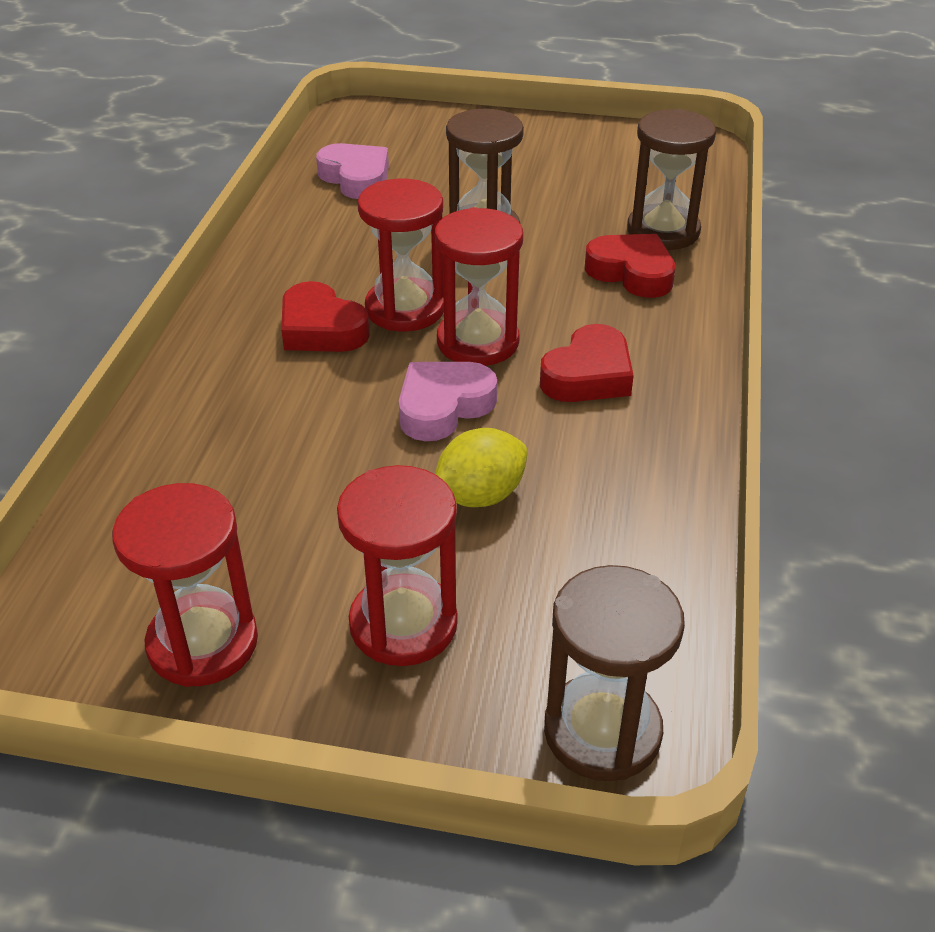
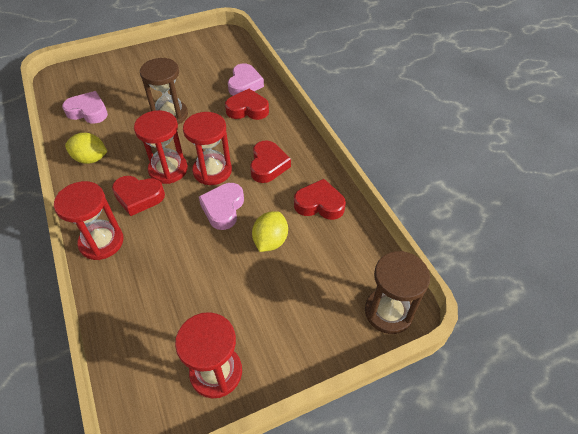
camera: 35 degrees left, 10 degrees up
red hourglass [337,465,458,666] -> red hourglass moved to [54,181,124,260]
brown hourglass [627,109,716,250] -> pink heart [228,63,264,96]
none -> yellow lemon [65,133,108,164]
none -> red heart [294,179,346,220]

